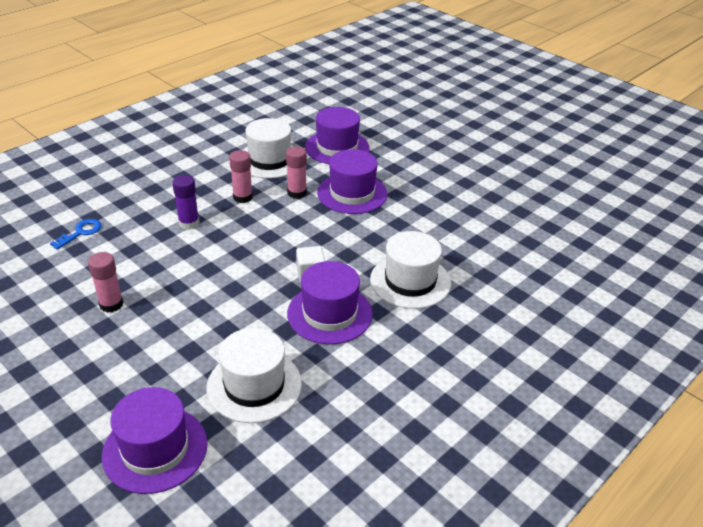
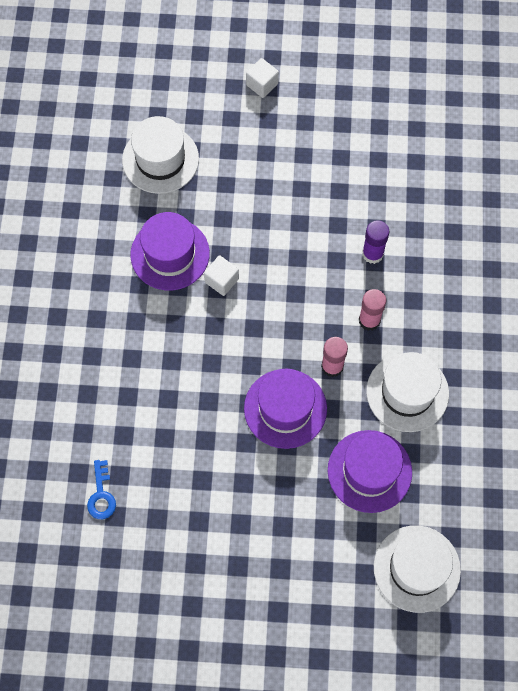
camera: 140 degrees right, 30 degrees up
blue key [50,219,102,250] -> blue key moved to [87,460,116,519]
pink glue stick [88,252,123,313] -> none
purple hat [102,387,208,494] -> none
white hat [370,231,451,309] -> white hat moved to [374,525,461,613]
none -> white cube [246,58,279,98]

